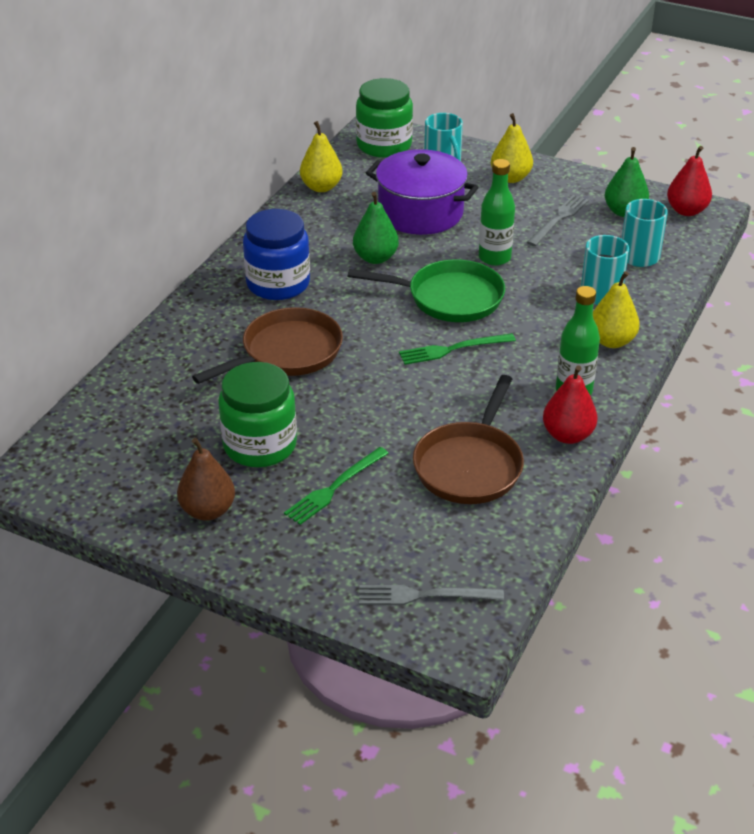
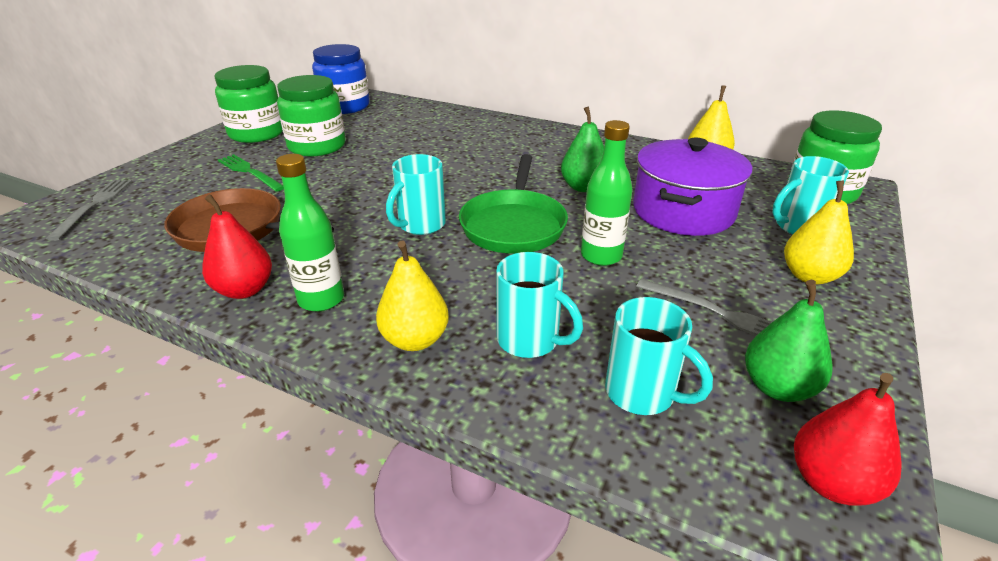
camera: 90 degrees right, 5 degrees down
brown pear [177,438,235,521] -> green jar [214,65,283,143]
brown pan [192,307,343,384] -> none
blue jar [243,209,310,300] -> blue jar moved to [312,44,370,114]
green fork [399,333,516,365] -> turquoise mug [386,154,446,235]

